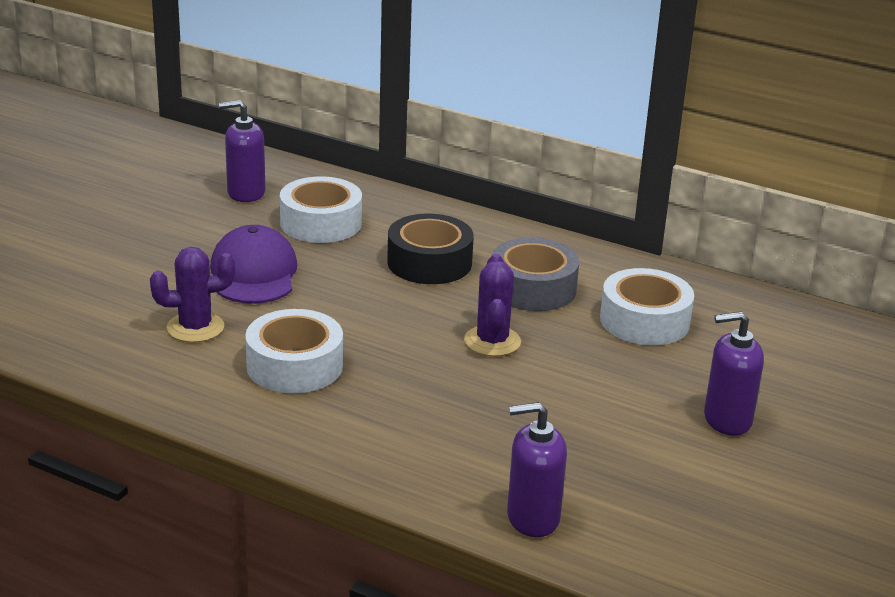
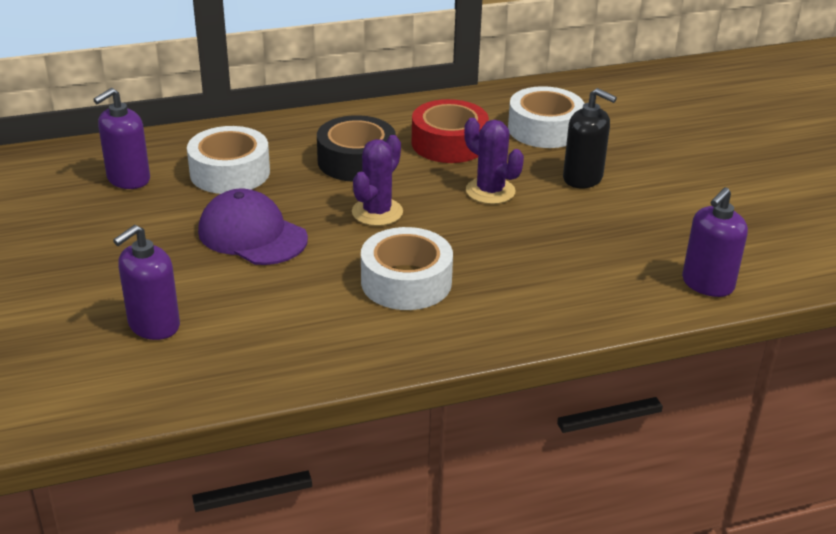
camera: 45 degrees left, 5 degrees up
purple cactus [150,247,235,343] -> purple cactus moved to [352,135,403,226]
grey tape [492,238,579,311] -> red tape [412,99,489,163]
purple soap dispenser [704,311,764,436] -> purple soap dispenser moved to [113,225,180,340]
none -> black soap dispenser [563,88,617,189]

